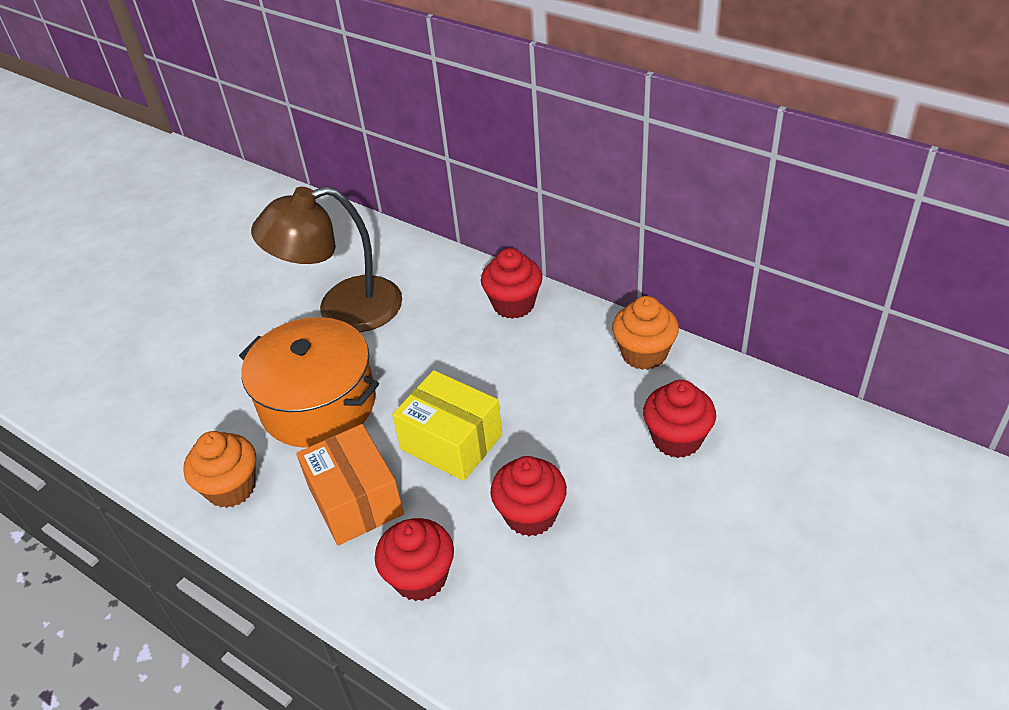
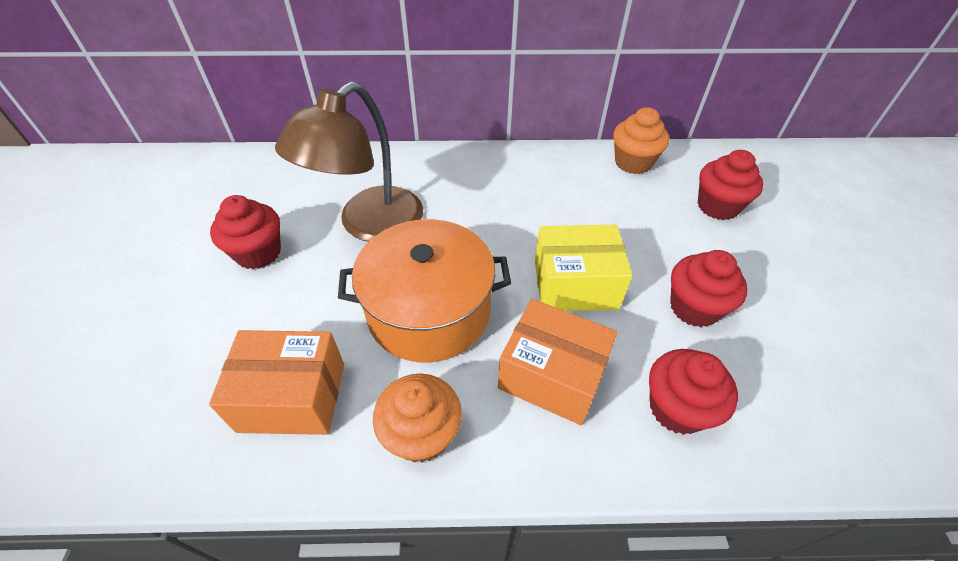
camera: 40 degrees left, 5 degrees up
red cupcake [481,248,542,319] -> red cupcake moved to [210,195,281,269]
none -> orange box [209,330,344,435]

